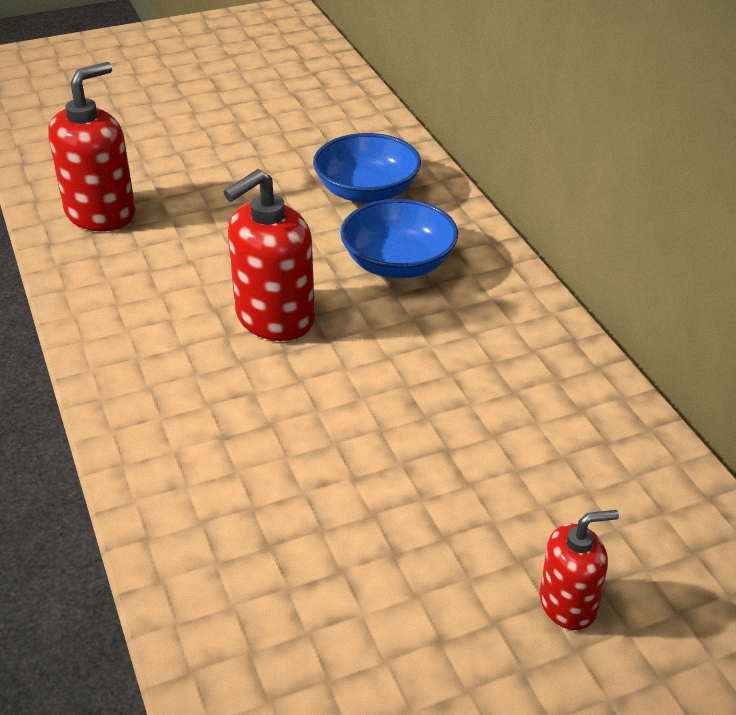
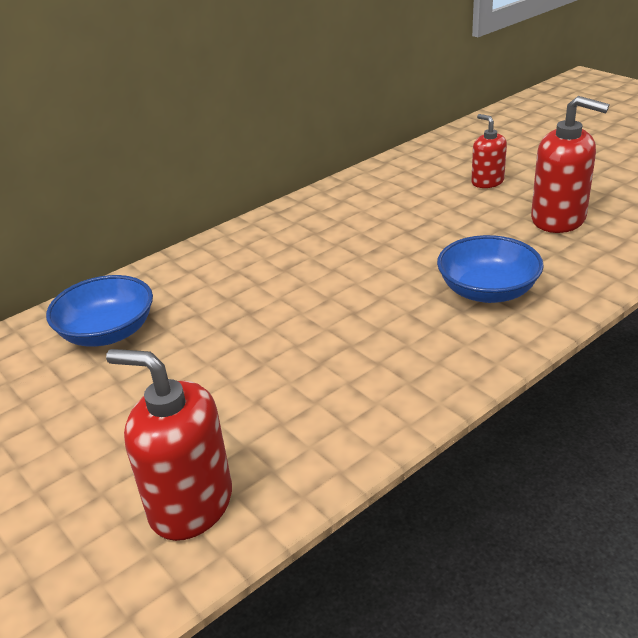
camera: 105 degrees left, 5 degrees down
red soap dispenser [224,169,315,341] -> red soap dispenser moved to [531,96,610,233]
blue bowl [340,199,458,278] -> blue bowl moved to [437,235,544,303]

